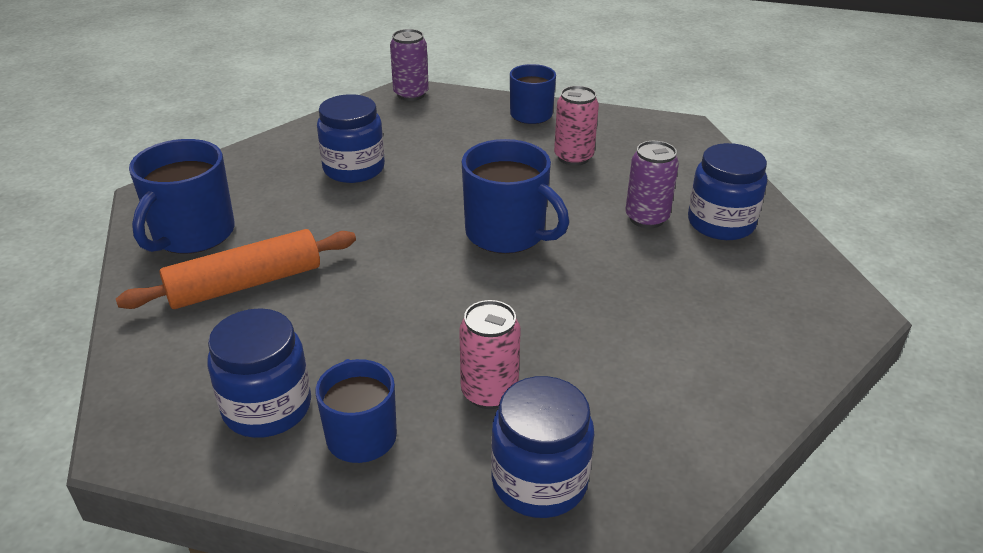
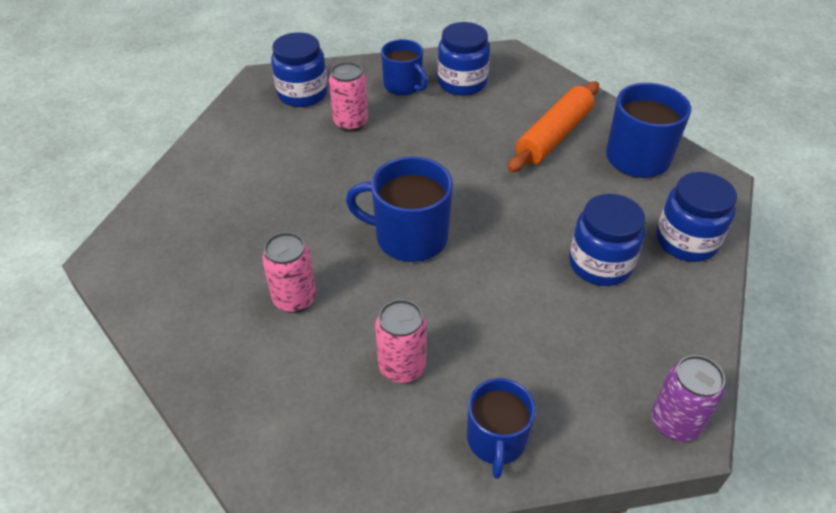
camera: 155 degrees right, 10 degrees up
purple can [625,141,679,228] -> pink can [262,232,316,313]
blue jar [688,143,767,240] -> blue jar moved to [656,172,737,262]

